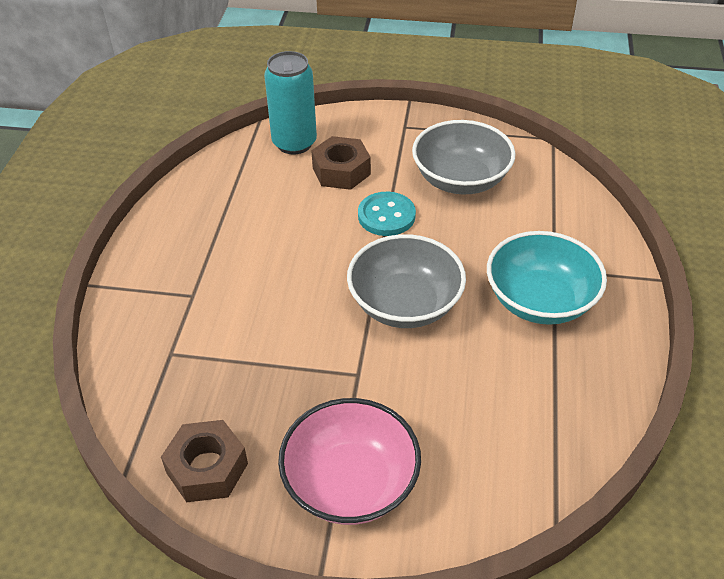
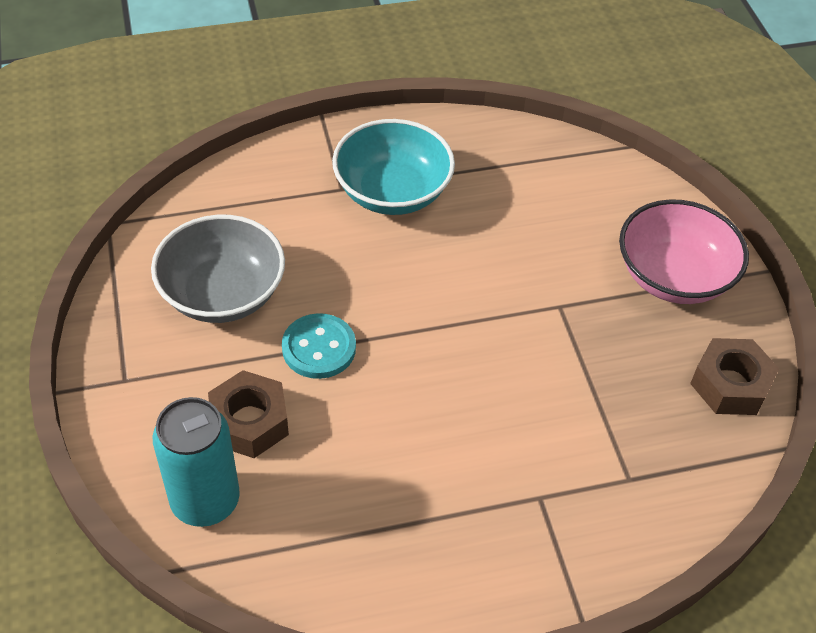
camera: 115 degrees left, 5 degrees up
grey bowl [347,234,466,328] -> none

